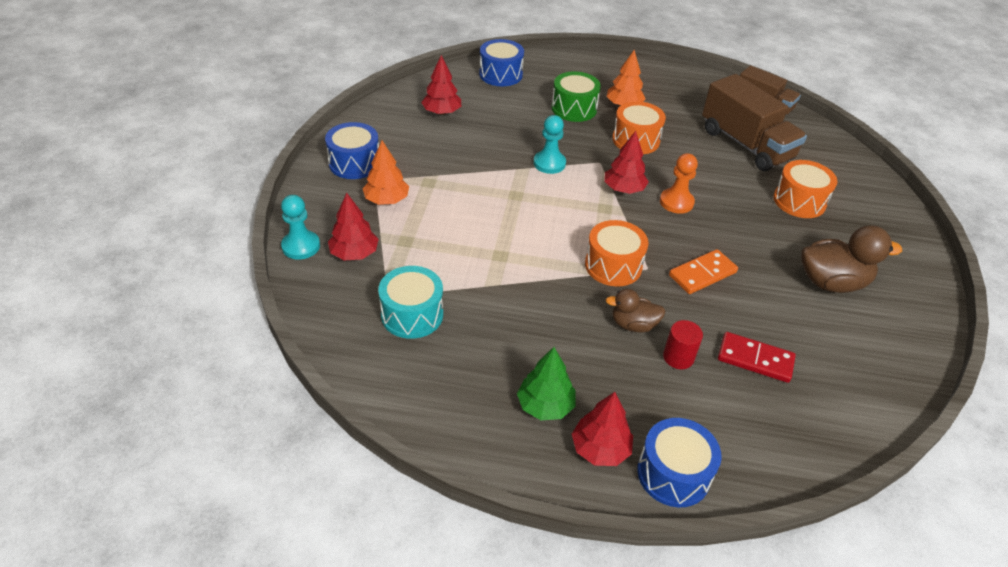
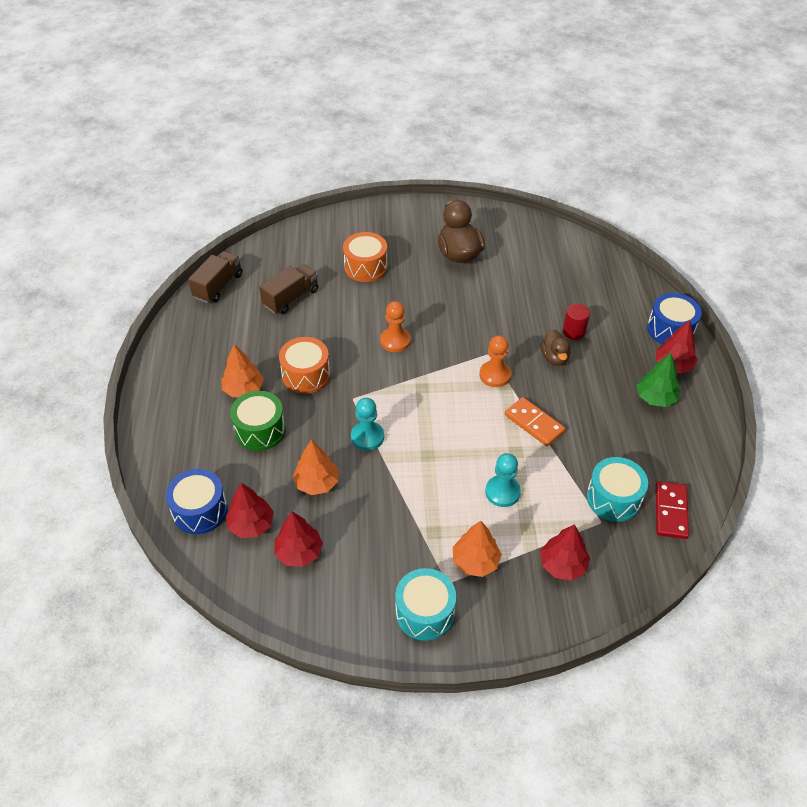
camera: 100 degrees left, 5 degrees up
turquoise pawn [281,195,320,260] -> turquoise pawn moved to [485,453,521,507]
blue drum [325,122,379,179] -> turquoise drum [395,568,456,641]
orange drum [585,220,648,287] -> orange pawn [479,335,511,387]
red tree [604,131,649,194] -> red tree moved to [226,483,274,538]
orange domino [669,249,738,294] -> orange domino moved to [505,397,565,446]
brown truck [702,74,807,171] -> brown truck [259,264,318,314], size x0.62
red domino [718,332,796,383] -> red domino moved to [655,481,689,539]
none -> orange tree [292,440,338,495]

